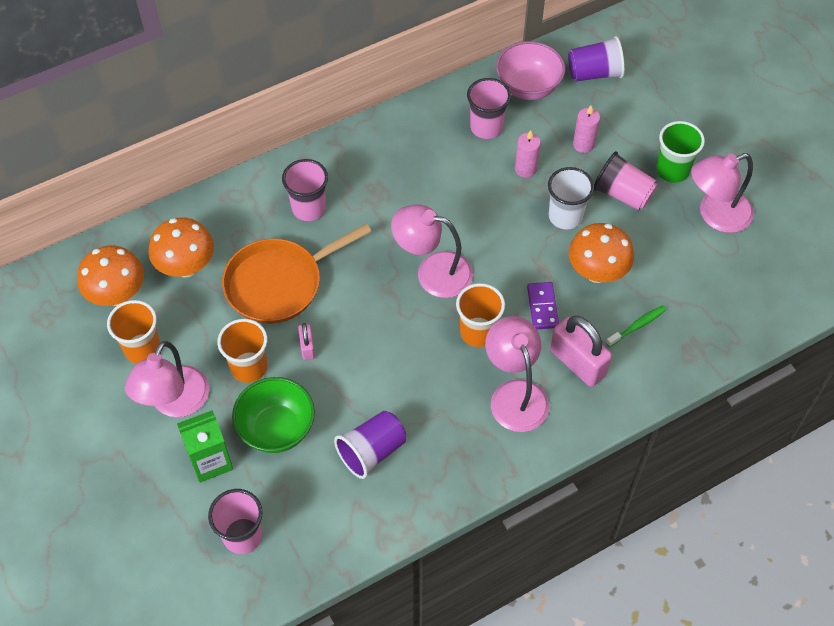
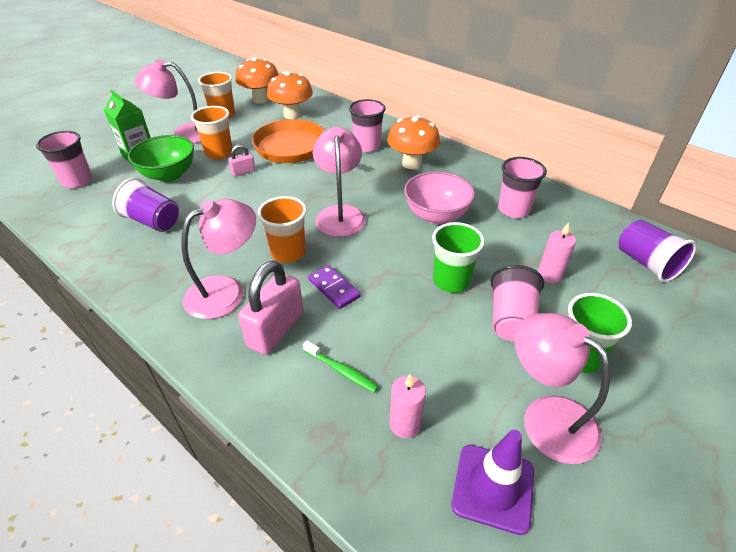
camera: 70 degrees right, 15 degrees down
pink bowl [496,41,565,100] -> pink bowl moved to [404,171,475,224]
pink candle [515,130,541,178] -> pink candle moved to [389,374,426,438]
purple domino [527,282,559,329] -> purple domino turned 75 degrees clockwise [308,265,361,309]
white cup [548,167,594,229] -> green cup [432,222,485,293]
orange mushroom [569,223,634,283] -> orange mushroom moved to [387,115,440,169]
none -> purple traffic cone [451,430,534,535]

